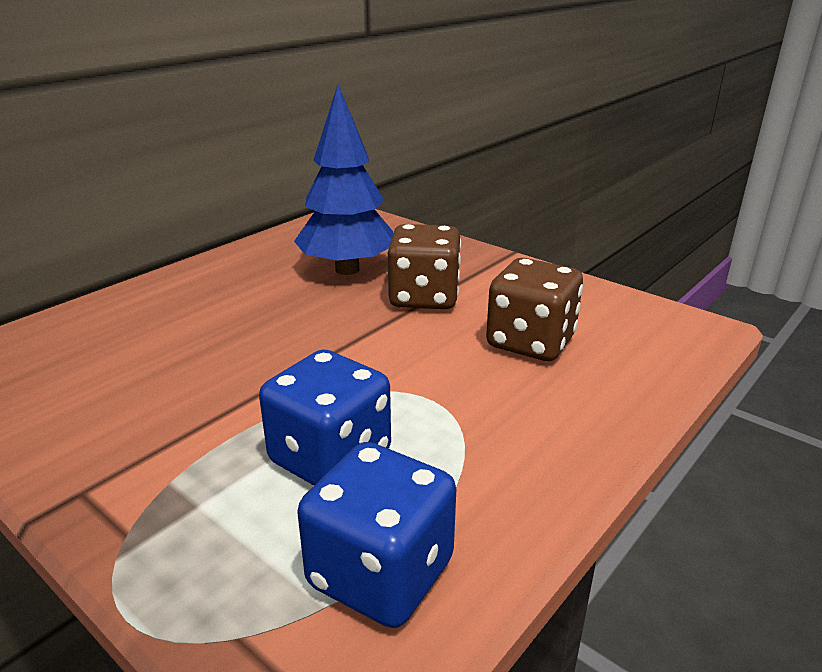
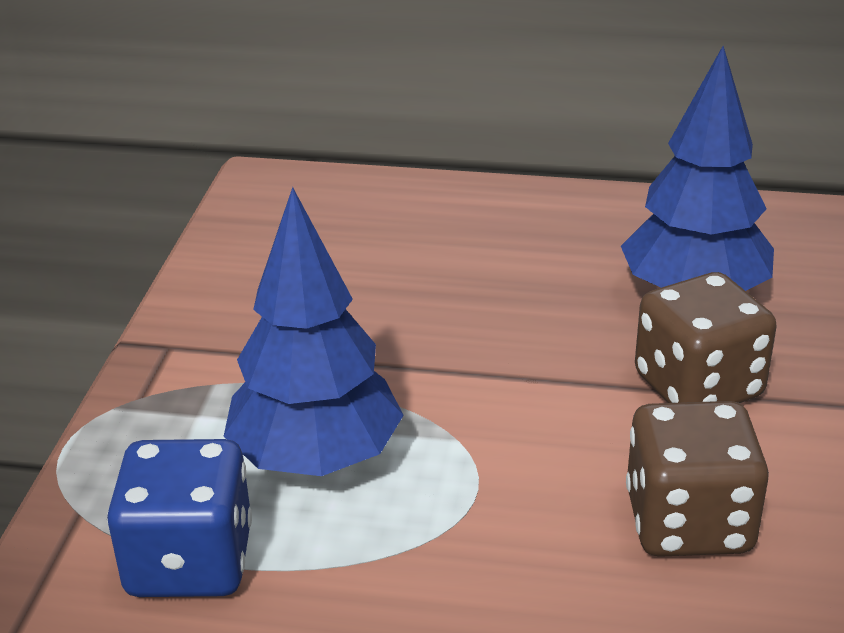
camera: 60 degrees right, 5 degrees up
blue dice [259,349,391,485] -> blue tree [224,187,404,476]

